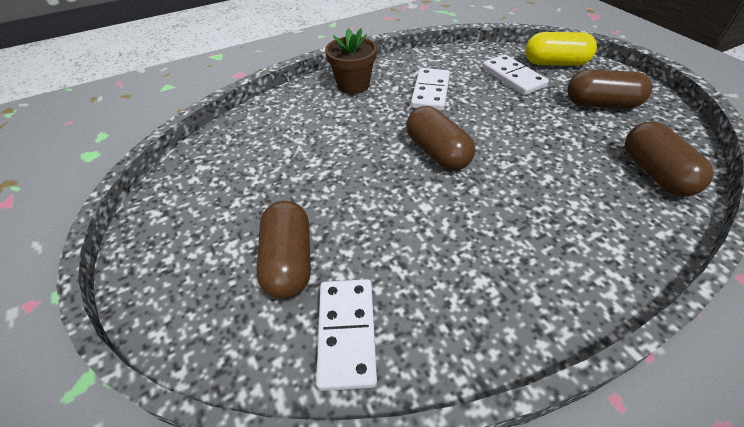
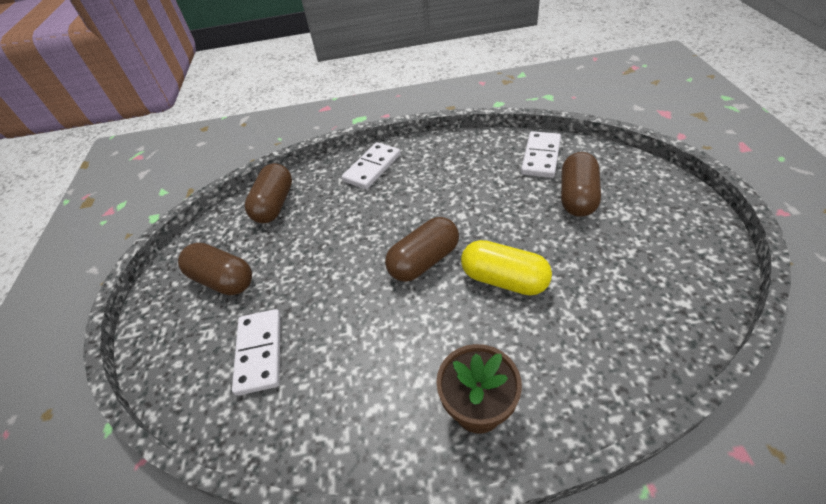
camera: 155 degrees left, 0 degrees up
brown capsule [406,106,475,171] -> brown capsule turned 60 degrees clockwise [385,217,459,282]
white domino [411,68,450,111] -> white domino moved to [342,142,401,190]
yellow capsule [525,32,597,66] -> yellow capsule moved to [461,240,552,296]

